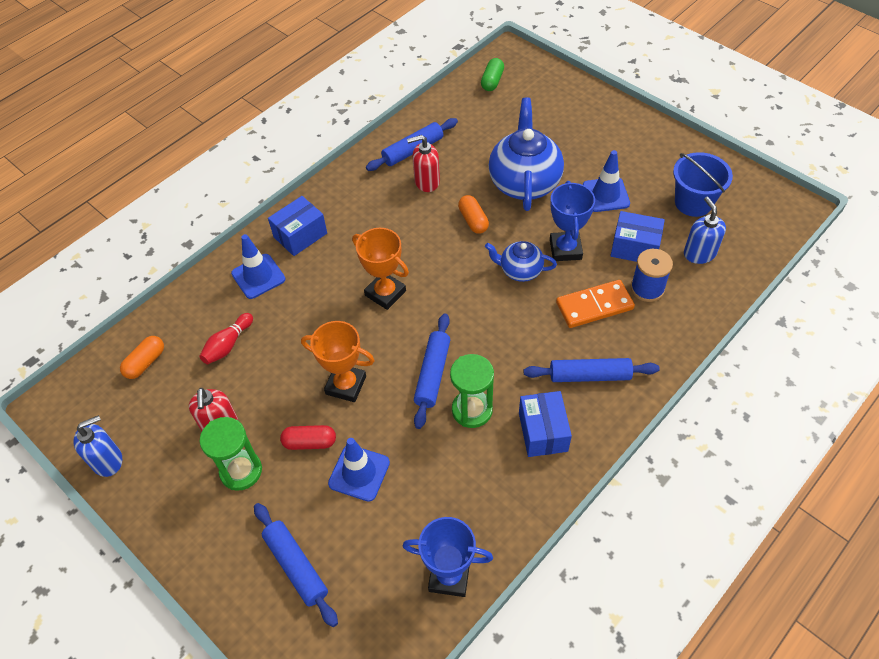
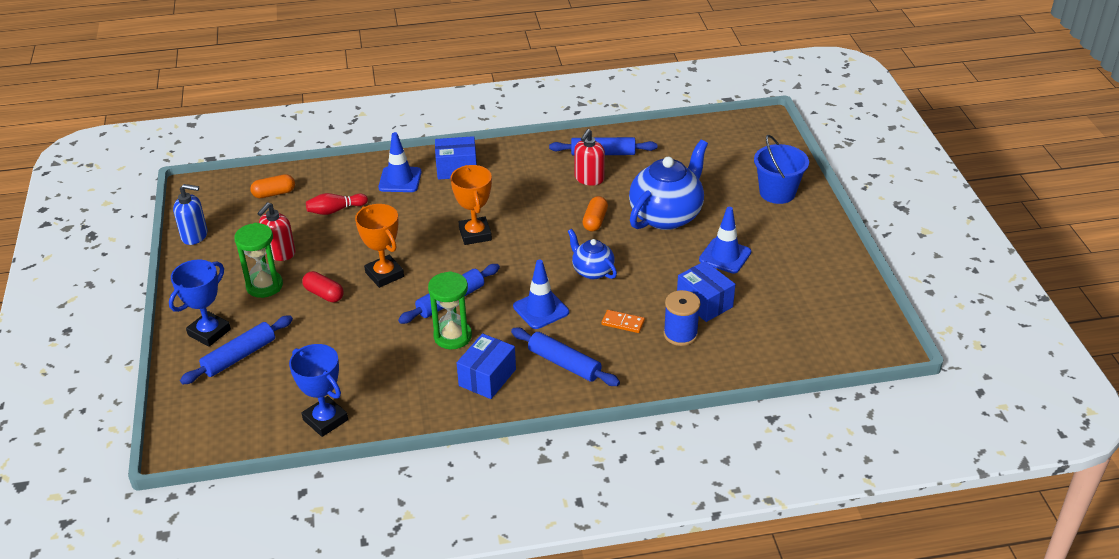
camera: 35 degrees right, 15 degrees down
blue rolling pin [254,503,338,627] -> blue rolling pin turned 45 degrees clockwise [180,315,293,385]
blue traffic cone [328,438,390,502] -> blue traffic cone moved to [513,259,569,329]
red soap dispenser [407,135,440,192] -> red soap dispenser turned 90 degrees counterclockwise [574,129,605,186]
green capsule [481,58,504,91] -> none
blue trophy [550,181,595,261] -> blue trophy moved to [169,260,231,347]
orange domino [556,280,635,328] -> orange domino [602,310,645,333], size x0.57
blue bucket [673,152,733,217] -> blue bucket moved to [754,135,809,204]
blue soap dispenser [684,197,726,264] -> none

